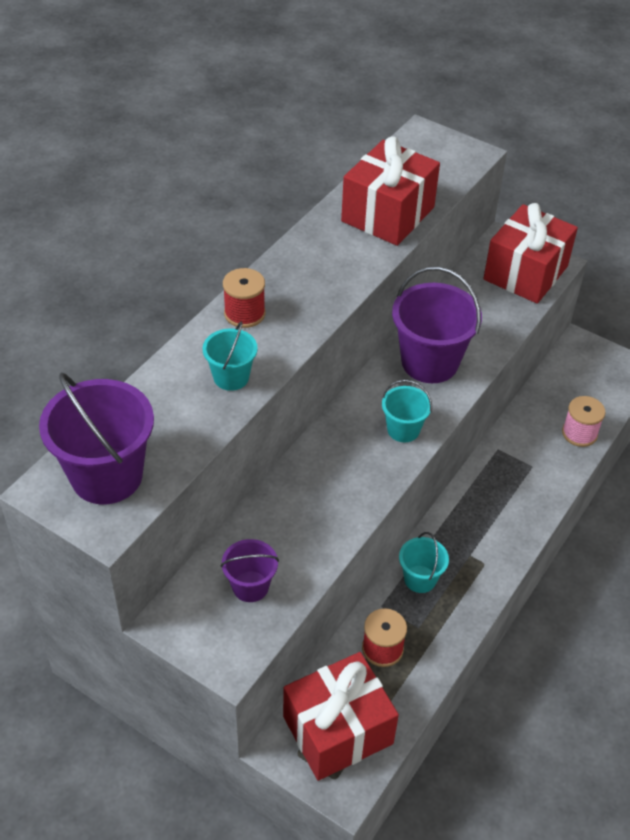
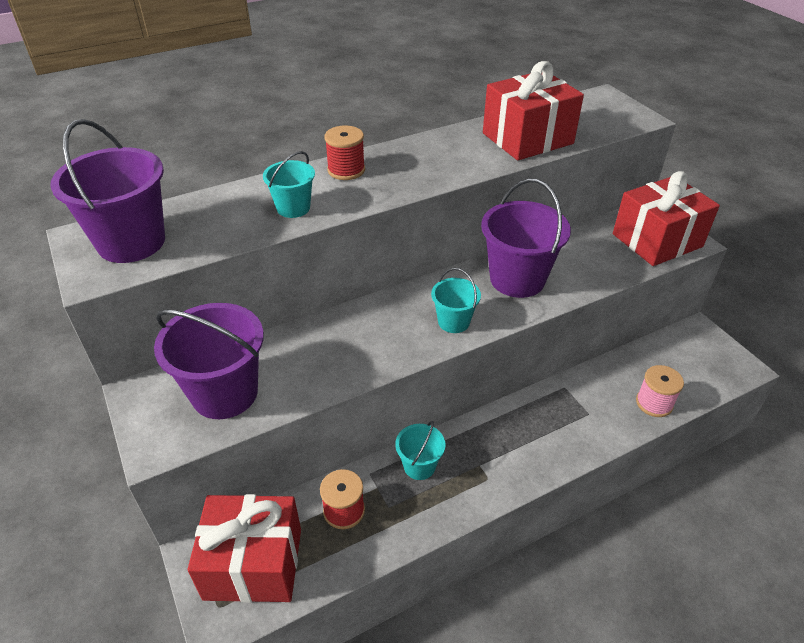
camera: 30 degrees right, 5 degrees down
purple bucket [220,539,279,602] -> purple bucket [154,303,264,419], size x1.85

